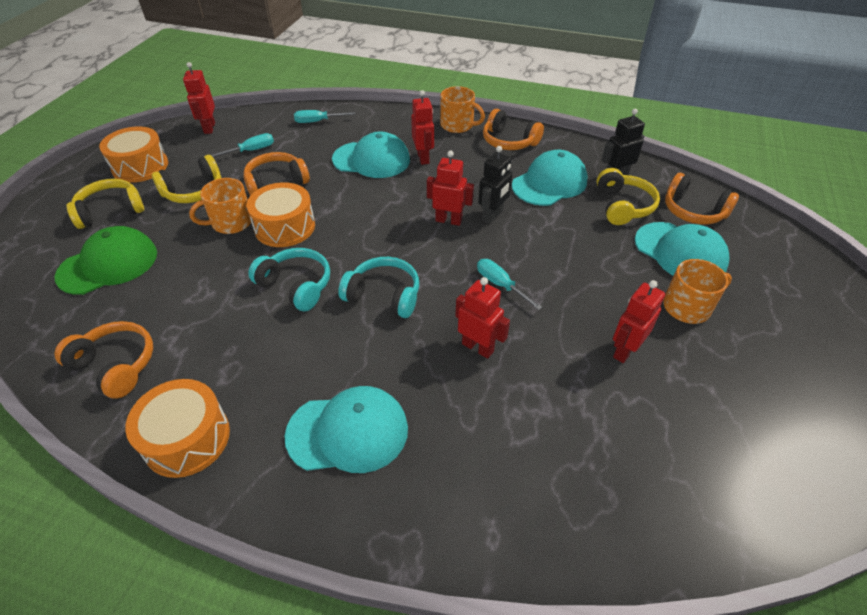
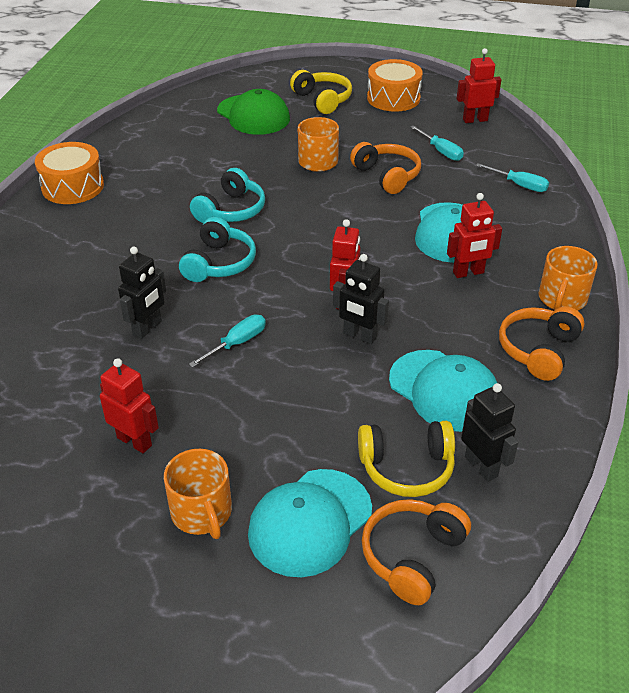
camera: 85 degrees right, 5 degrees down
orange headphones [54,321,153,398] -> none
yellow headphones [152,155,221,203] -> none
orange drum [247,182,315,247] -> none
turquoise cap [285,386,408,473] -> none
turquoise screwdriver [294,110,355,123] -> turquoise screwdriver turned 135 degrees clockwise [476,163,549,192]
red robot [455,277,510,359] -> black robot [118,247,166,339]

